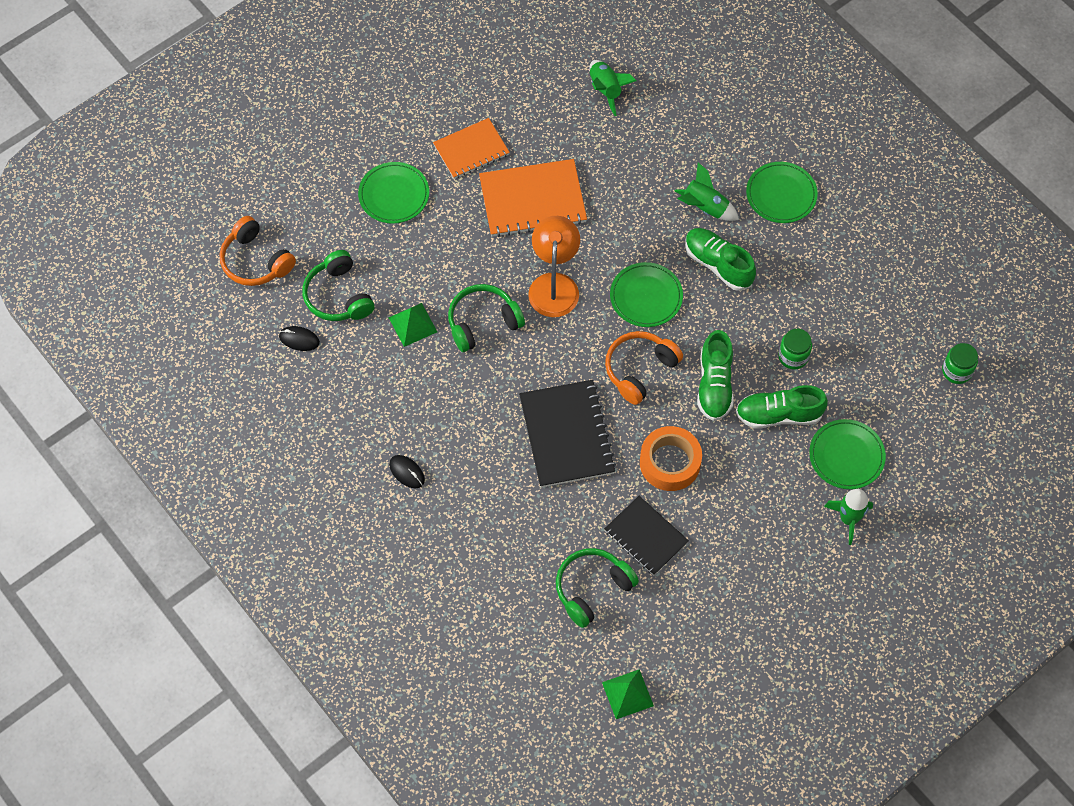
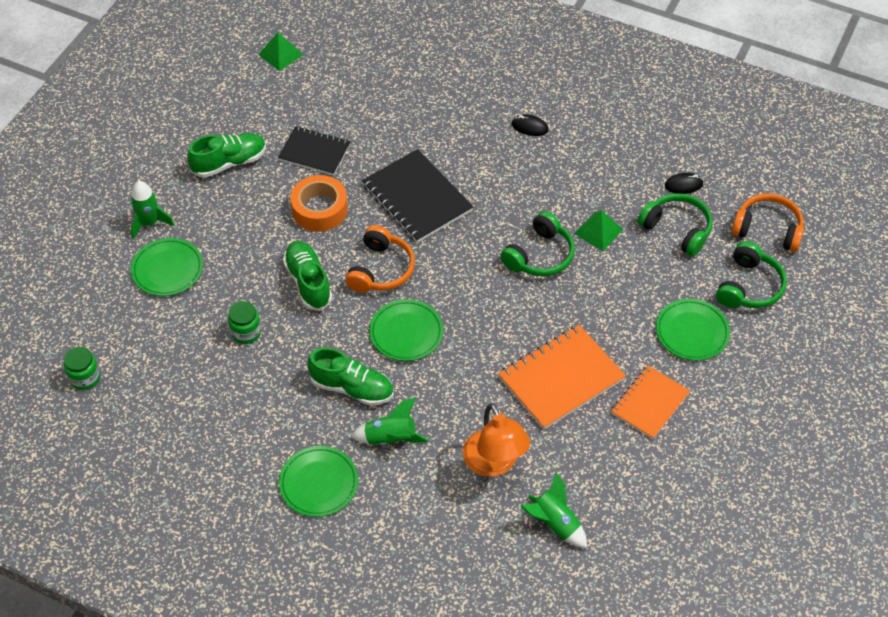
camera: 155 degrees right, 10 degrees down
orange lamp [528,216,580,317] -> orange lamp moved to [463,403,530,477]
green headphones [556,548,639,628] -> green headphones moved to [716,241,787,308]
green shoe [736,385,828,428] -> green shoe moved to [187,133,266,178]

